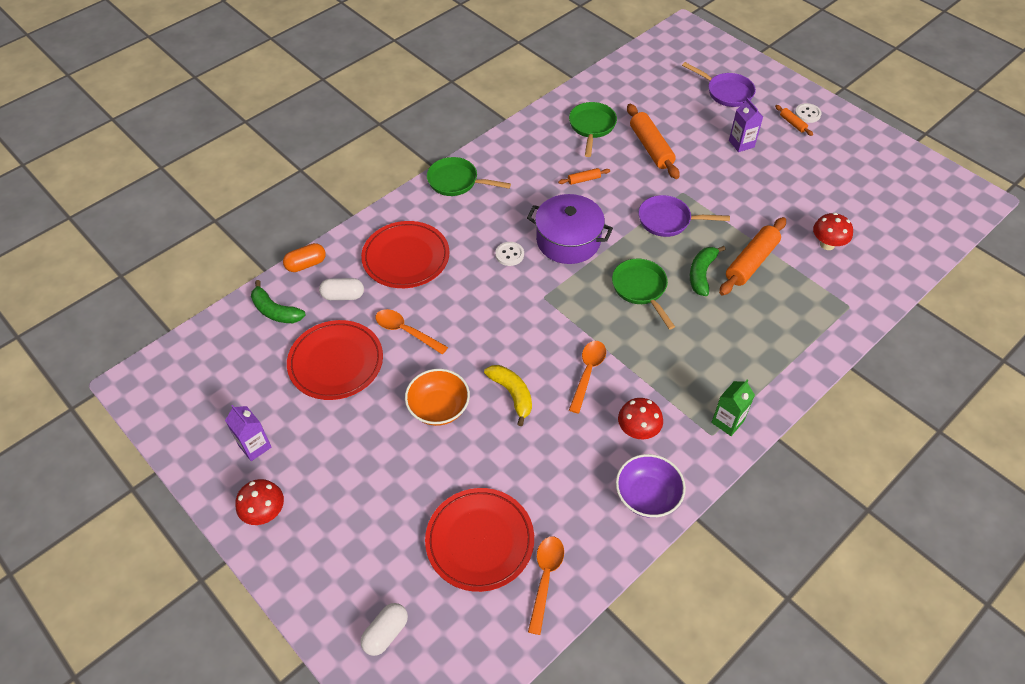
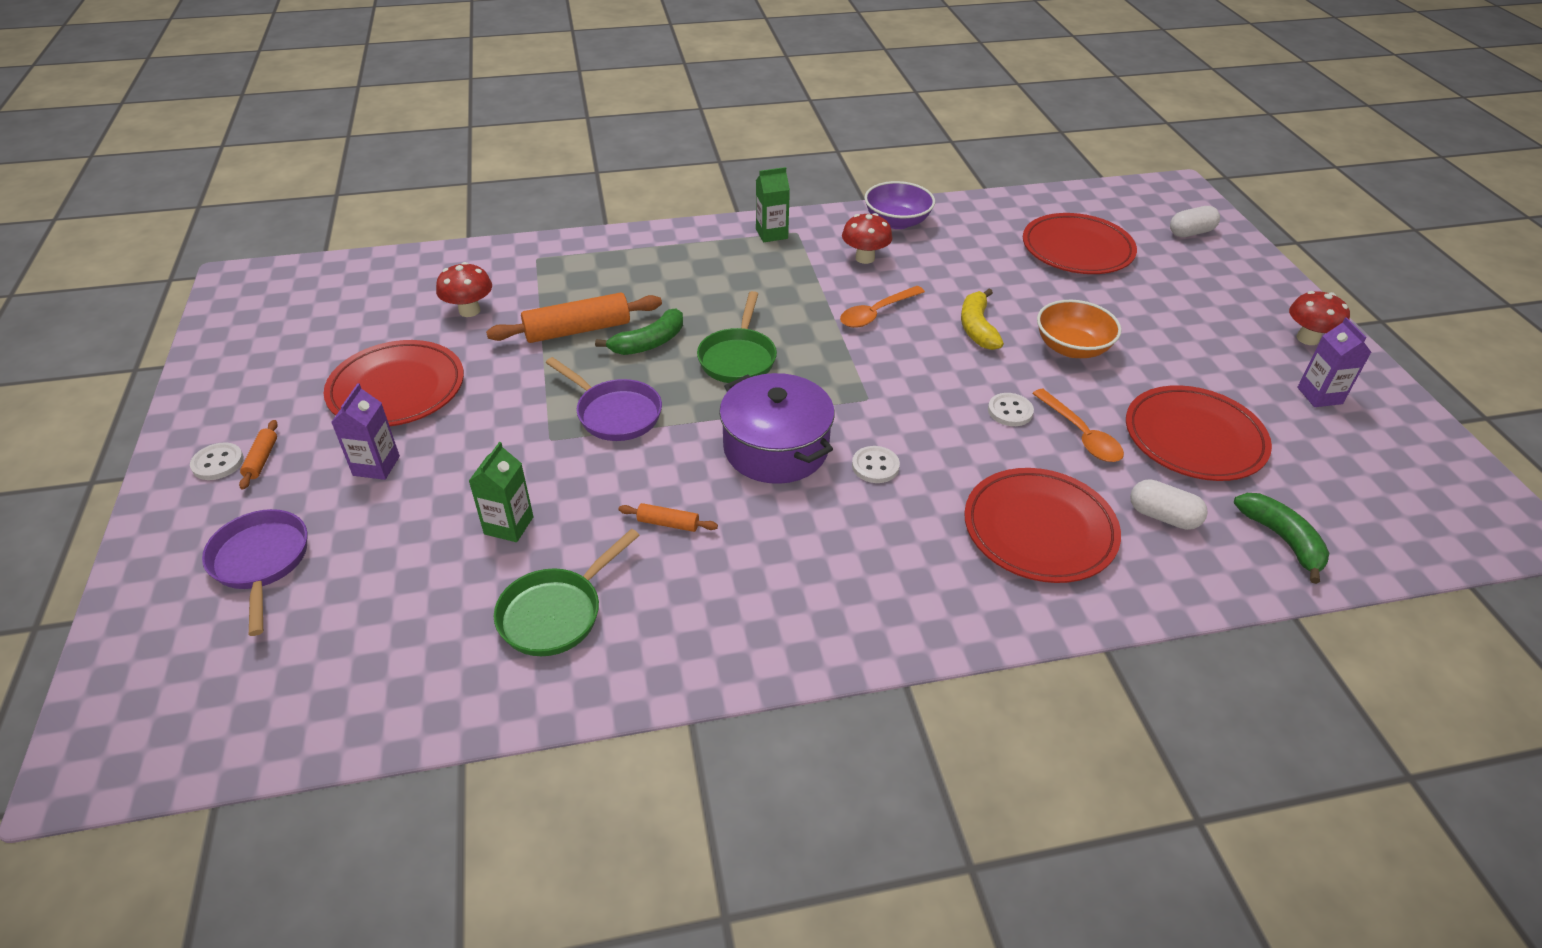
camera: 150 degrees left, 10 degrees down
orange capsule [283,243,326,272] -> none
green pan [427,157,511,196] -> none
orange spoon [528,537,564,635] -> none
orange rolling pin [627,104,680,179] -> green carton [469,442,534,542]
none -> red plate [324,340,464,426]
none -> white button [988,393,1034,426]

